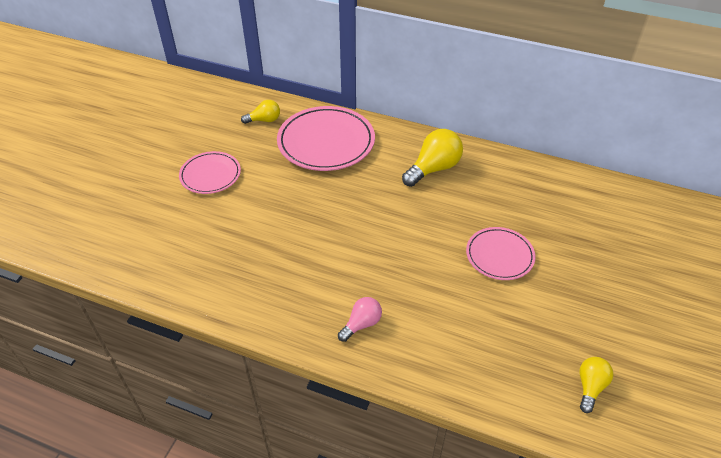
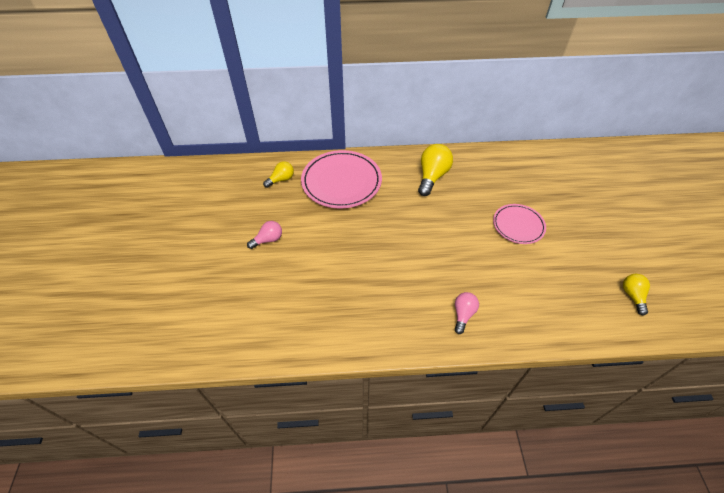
camera: 25 degrees left, 5 degrees up
pink plate [179,151,241,194] -> pink light bulb [247,221,282,249]

